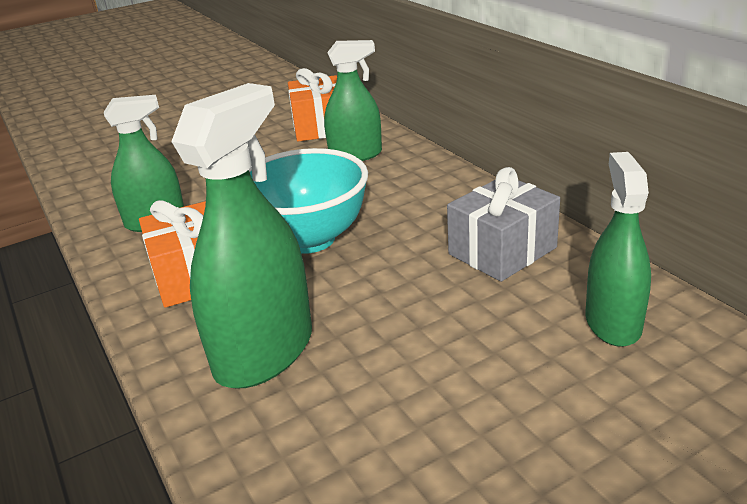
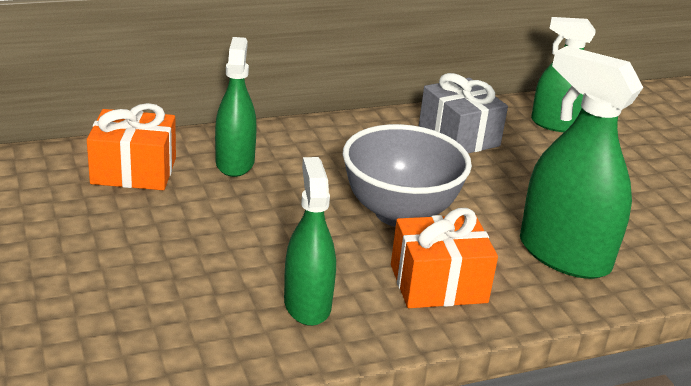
camera: 85 degrees left, 0 degrees up
turquoise bowl [249,148,368,254] -> grey bowl [343,124,472,227]

